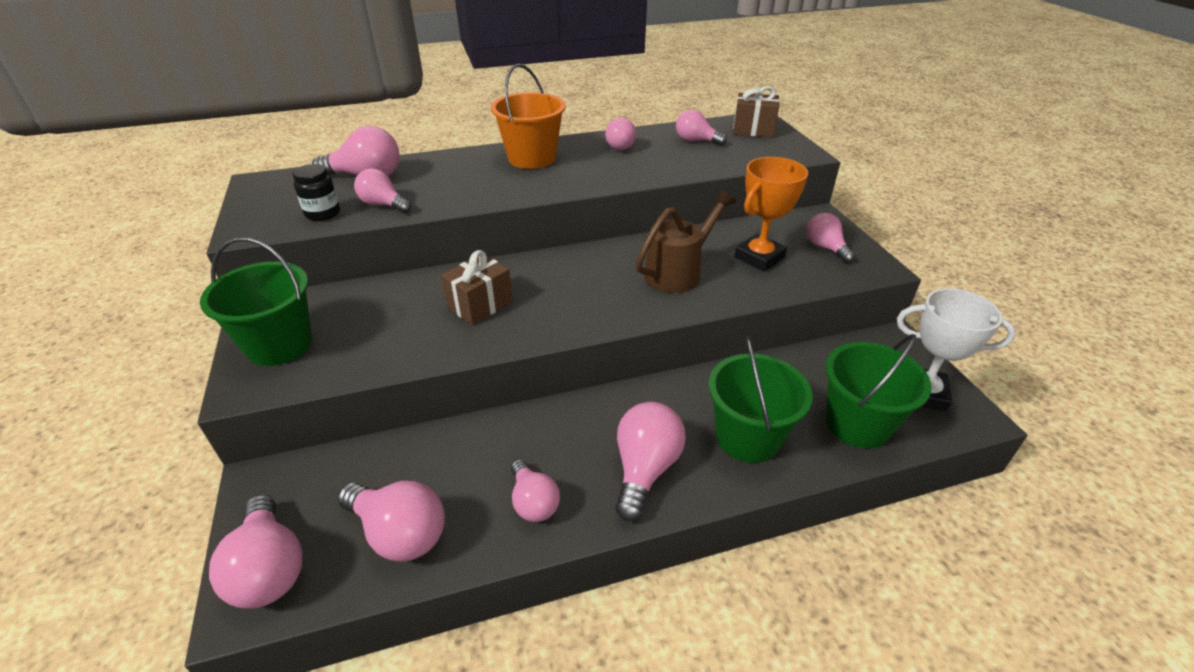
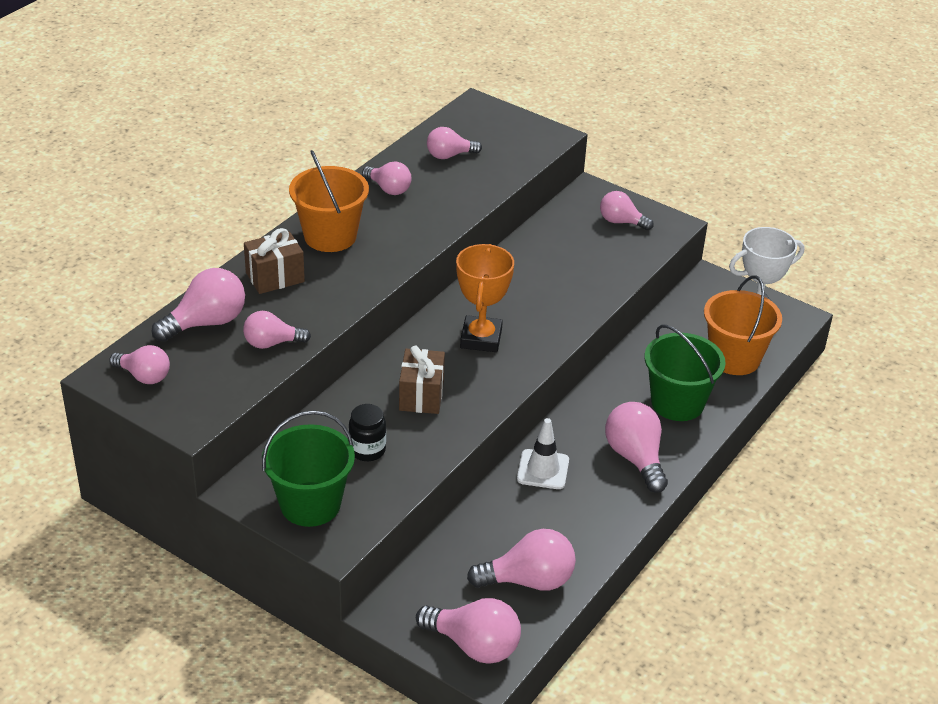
camera: 40 degrees left, 0 degrees up
black jar [292,164,340,221] -> black jar moved to [349,404,386,461]
pink light bulb [511,459,560,522] -> pink light bulb moved to [109,345,170,384]
brown watering can [636,189,736,293] -> none
brown gift [733,86,780,138] -> brown gift moved to [244,228,305,294]
orange trophy [734,157,808,271] -> orange trophy moved to [456,244,514,352]
green bucket [825,334,932,449] -> orange bucket [704,276,782,375]
none -> white traffic cone [517,418,569,489]

